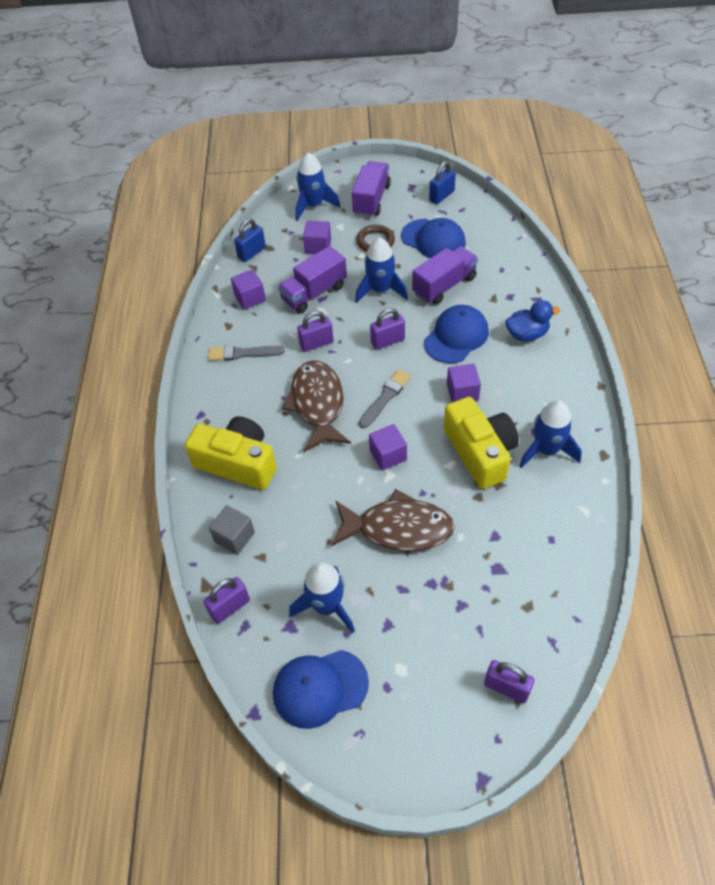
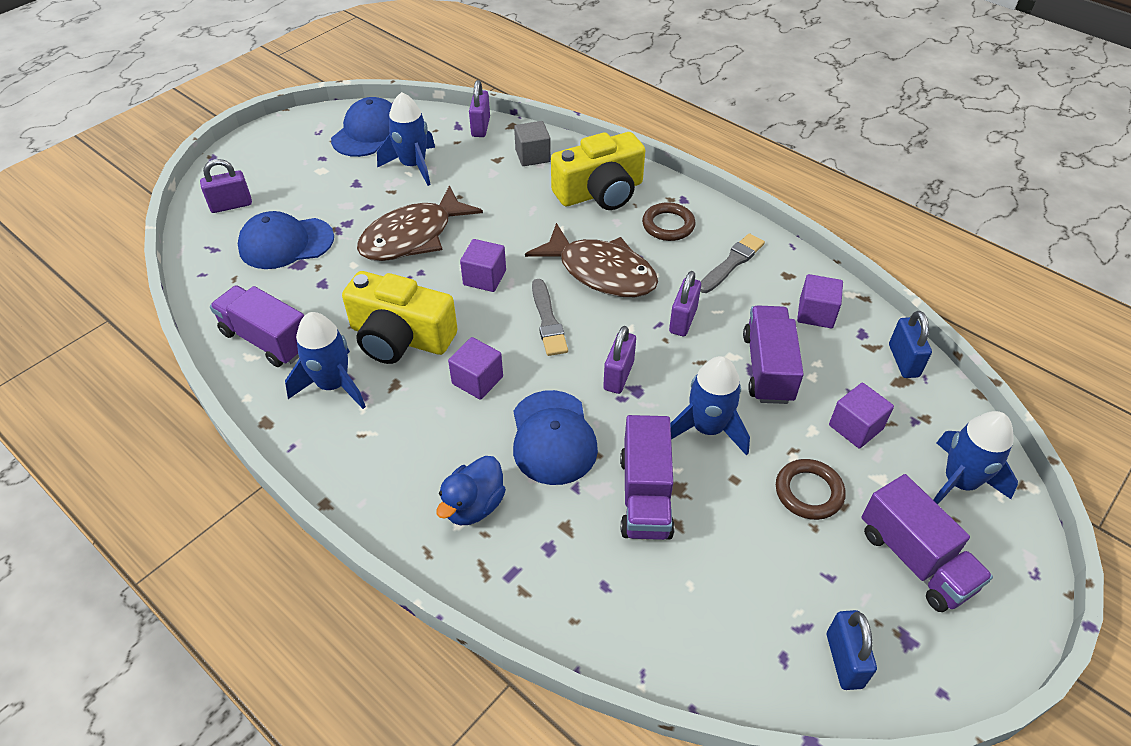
camera: 130 degrees right, 5 degrees down
blue cap [401,218,466,258] -> blue cap moved to [238,211,334,269]
none -> purple truck [210,285,304,367]
none -> brown ring [642,202,696,241]

